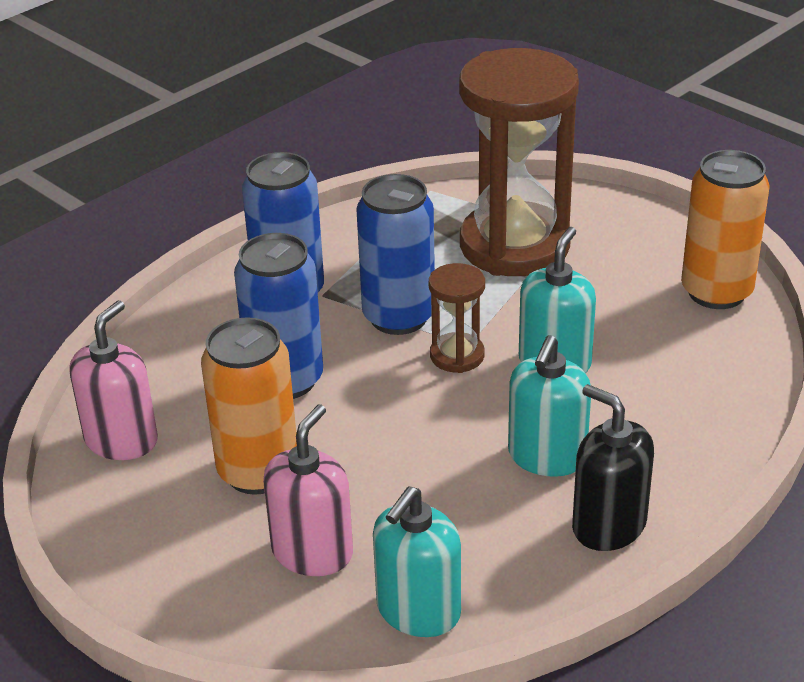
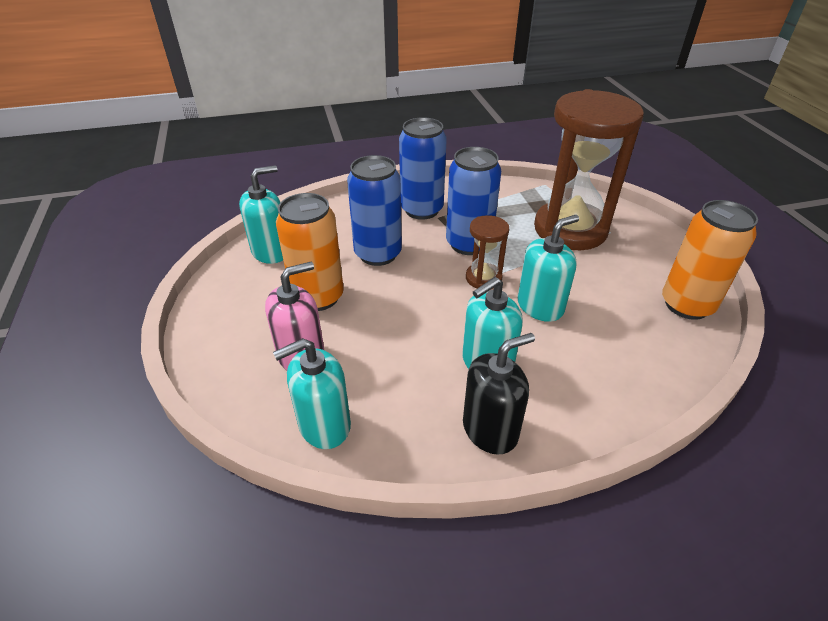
camera: 30 degrees right, 5 degrees up
pink soap dispenser [70,300,158,460] -> turquoise soap dispenser [239,165,283,264]
black soap dispenser [572,384,654,551] -> black soap dispenser turned 75 degrees clockwise [463,333,535,455]

